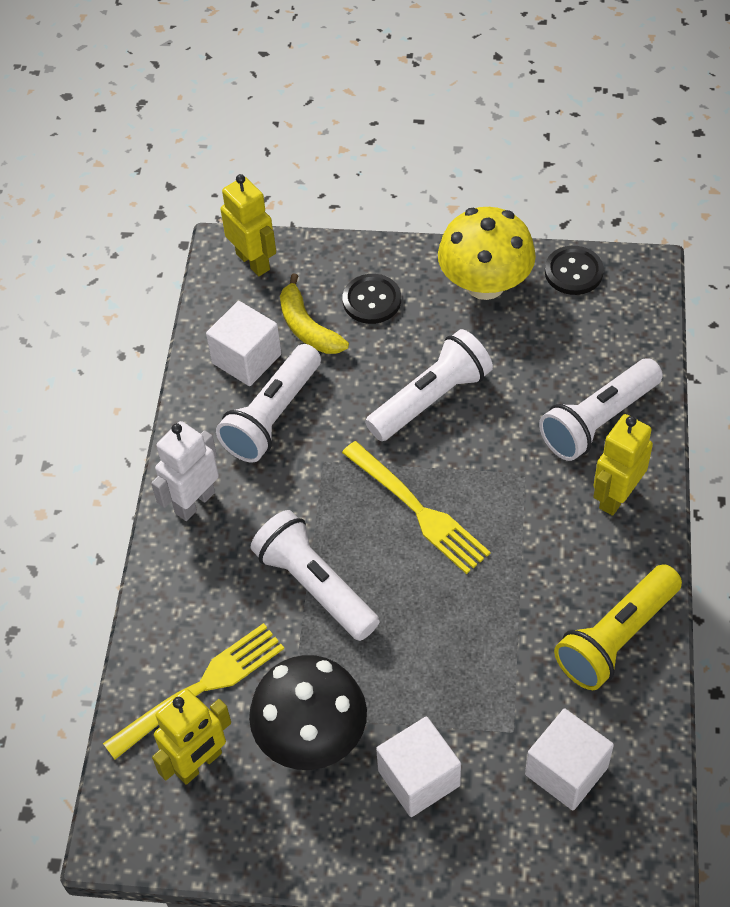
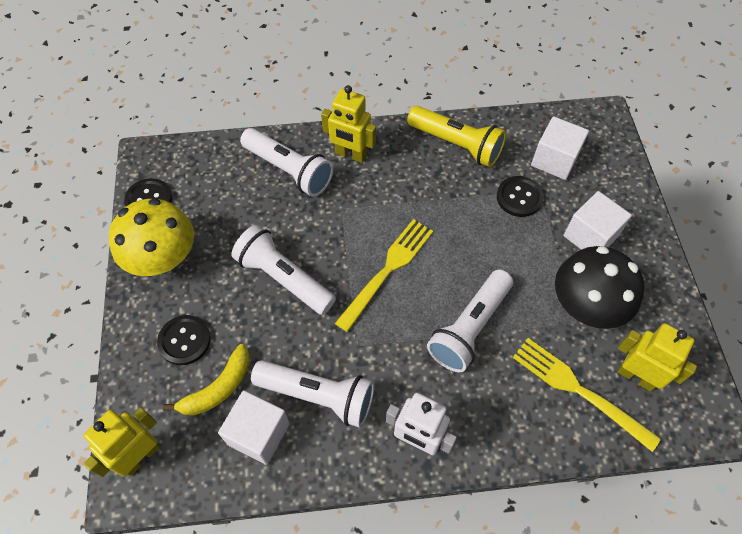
camera: 105 degrees left, 5 degrees up
none -> black button [497,176,544,217]

